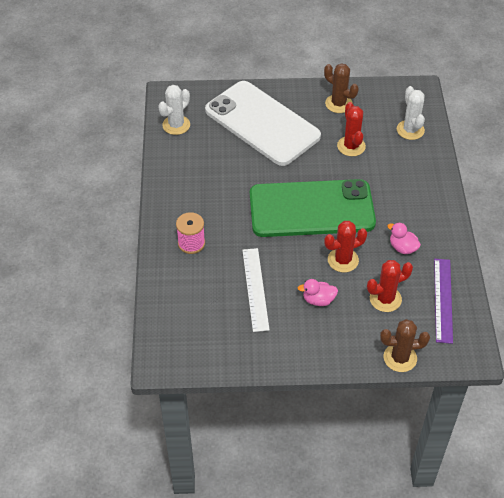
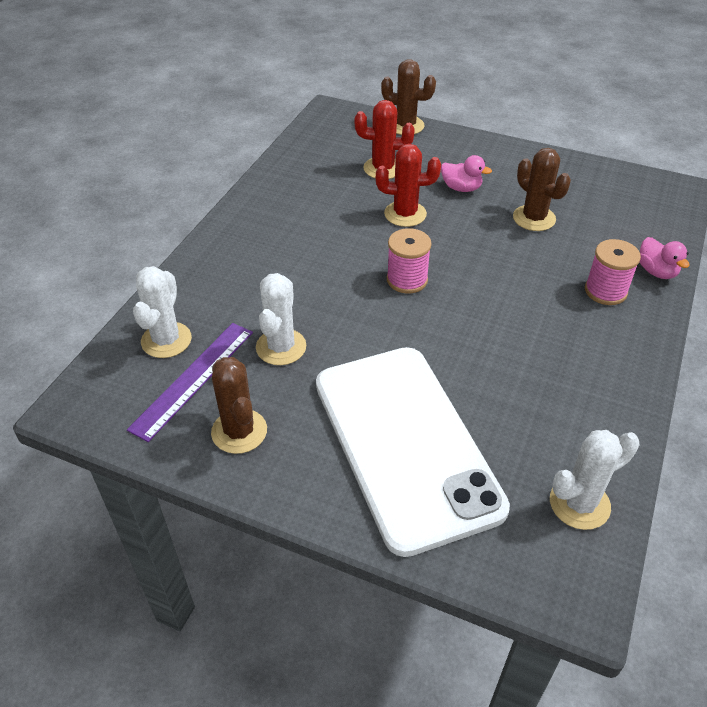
camera: 155 degrees left, 5 degrees down
white ruler [242,248,270,332] -> brown cactus [513,148,571,231]
green phone [250,179,376,237] -> pink spool [387,228,432,294]
red cactus [337,102,366,156] -> white cactus [256,273,306,365]
pink duck [387,222,421,254] -> pink duck moved to [640,237,690,279]
purple ruler [434,259,453,344] -> purple ruler moved to [127,323,253,442]

